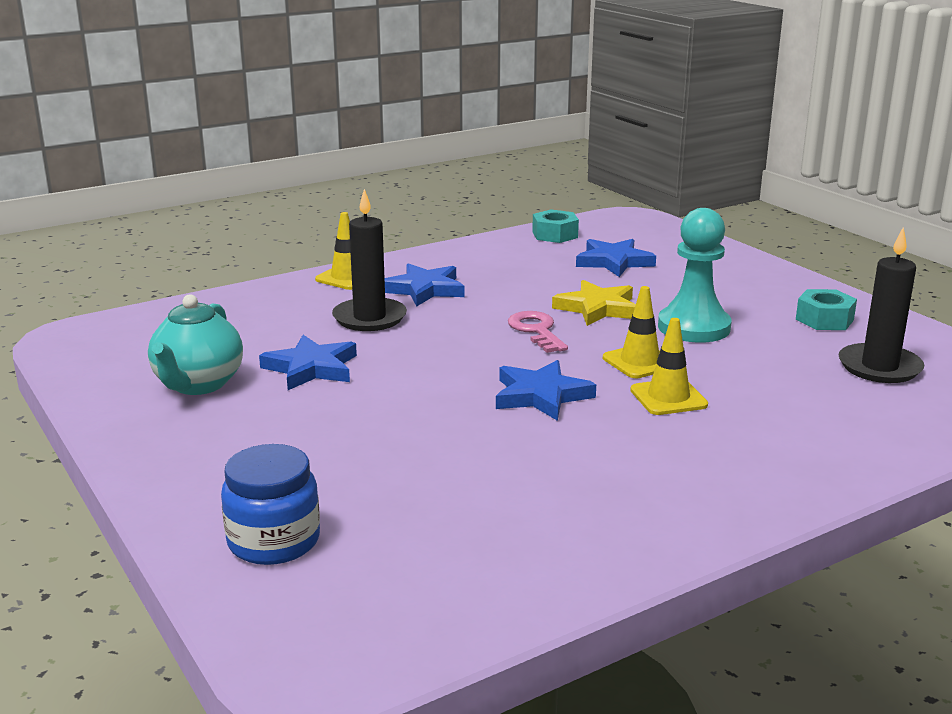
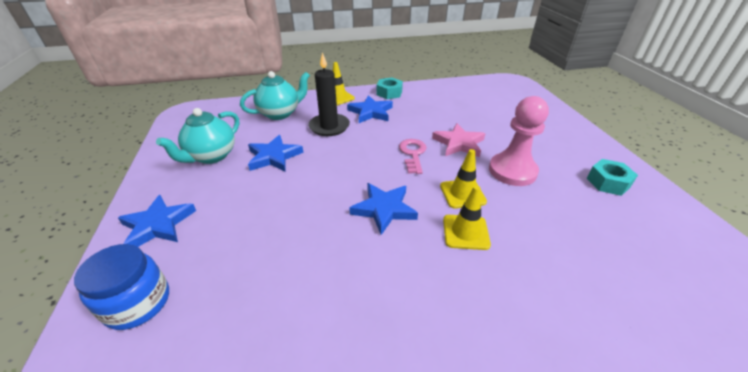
camera: 20 degrees right, 15 degrees up
turquoise nut [532,210,579,243] -> turquoise nut moved to [377,78,403,99]
yellow star [552,280,636,326] -> pink star [432,123,486,157]
blue star [576,239,656,277] -> blue star moved to [118,195,196,247]
turquoise pawn [658,208,732,343] -> pink pawn [489,96,549,186]
black candle [838,227,924,383] -> none
none -> turquoise teapot [240,71,310,120]

